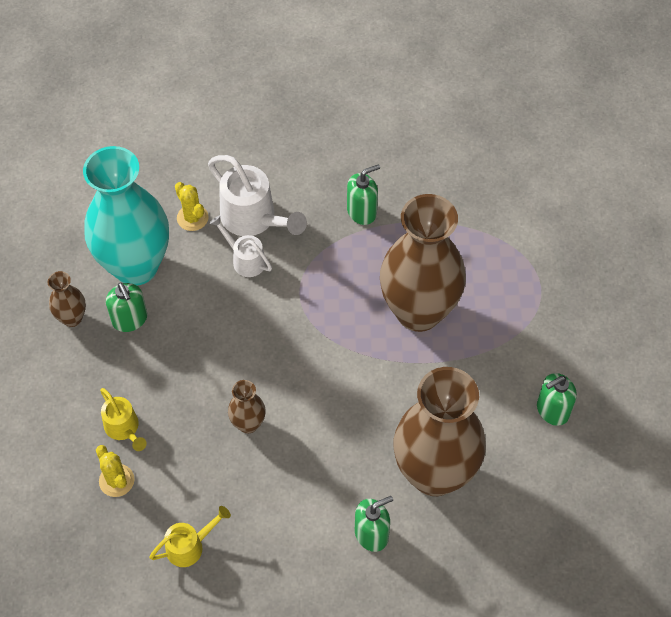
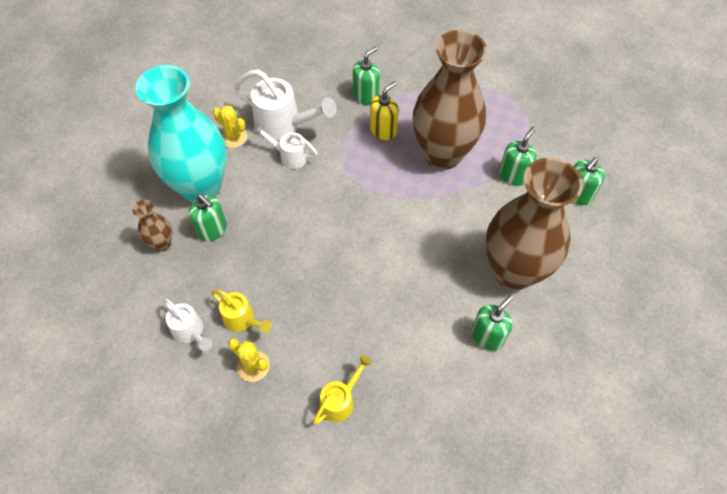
camera: 20 degrees left, 0 degrees up
brown vase [228,380,266,433] -> none
none -> white watering can [163,298,212,351]
none -> yellow soap dispenser [370,81,399,140]
none -> green soap dispenser [499,127,537,186]

